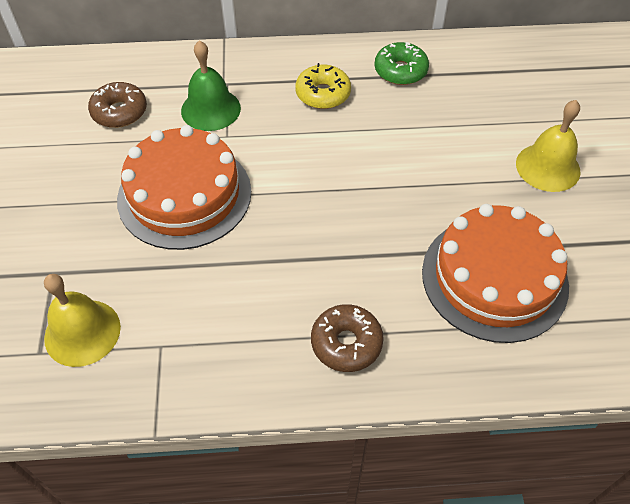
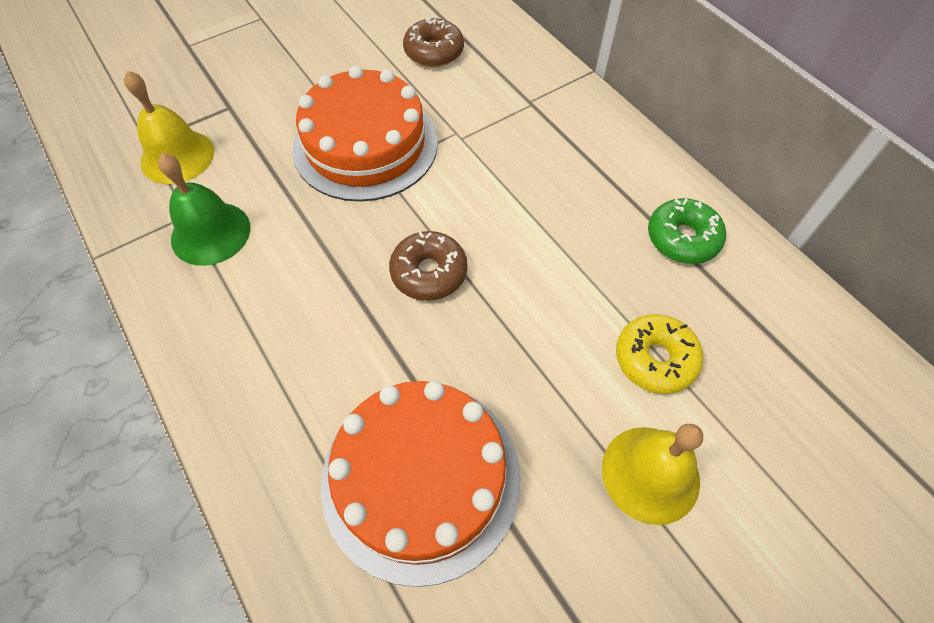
camera: 60 degrees right, 5 degrees up
green bell [181,40,241,131] -> green bell moved to [158,153,250,266]
yellow donut [295,63,351,109] -> yellow donut moved to [616,314,703,394]
brown donut [311,304,384,372] -> brown donut moved to [389,231,467,301]

